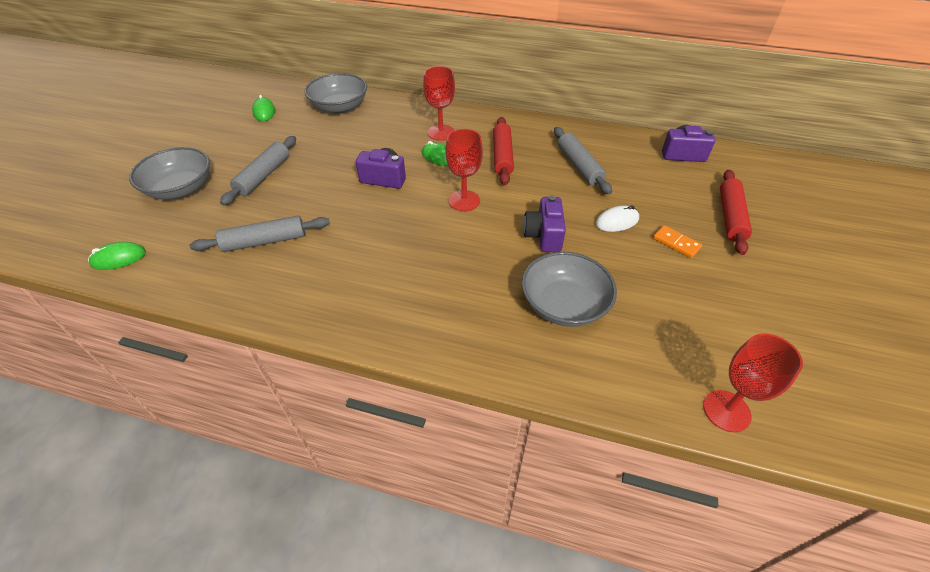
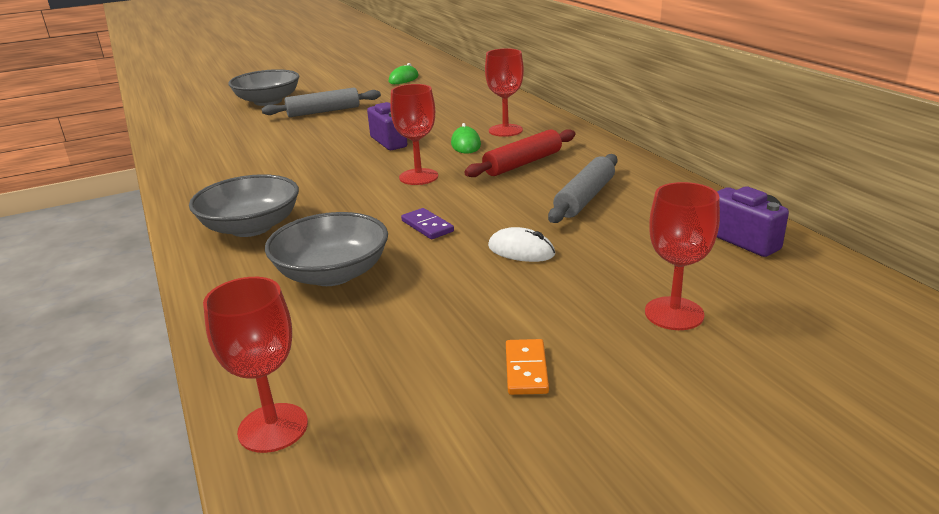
camera: 50 degrees right, 20 degrees down
green mouse [88,242,146,270] -> none
grey rolling pin [190,216,330,252] -> none
grey bowl [304,73,367,114] -> grey bowl moved to [189,174,299,237]
purple camera [523,195,566,252] -> purple domino [401,208,454,239]
orange domino [653,225,702,258] -> orange domino moved to [506,339,549,395]
red rolling pin [720,170,752,255] -> red goblet [645,182,720,330]

